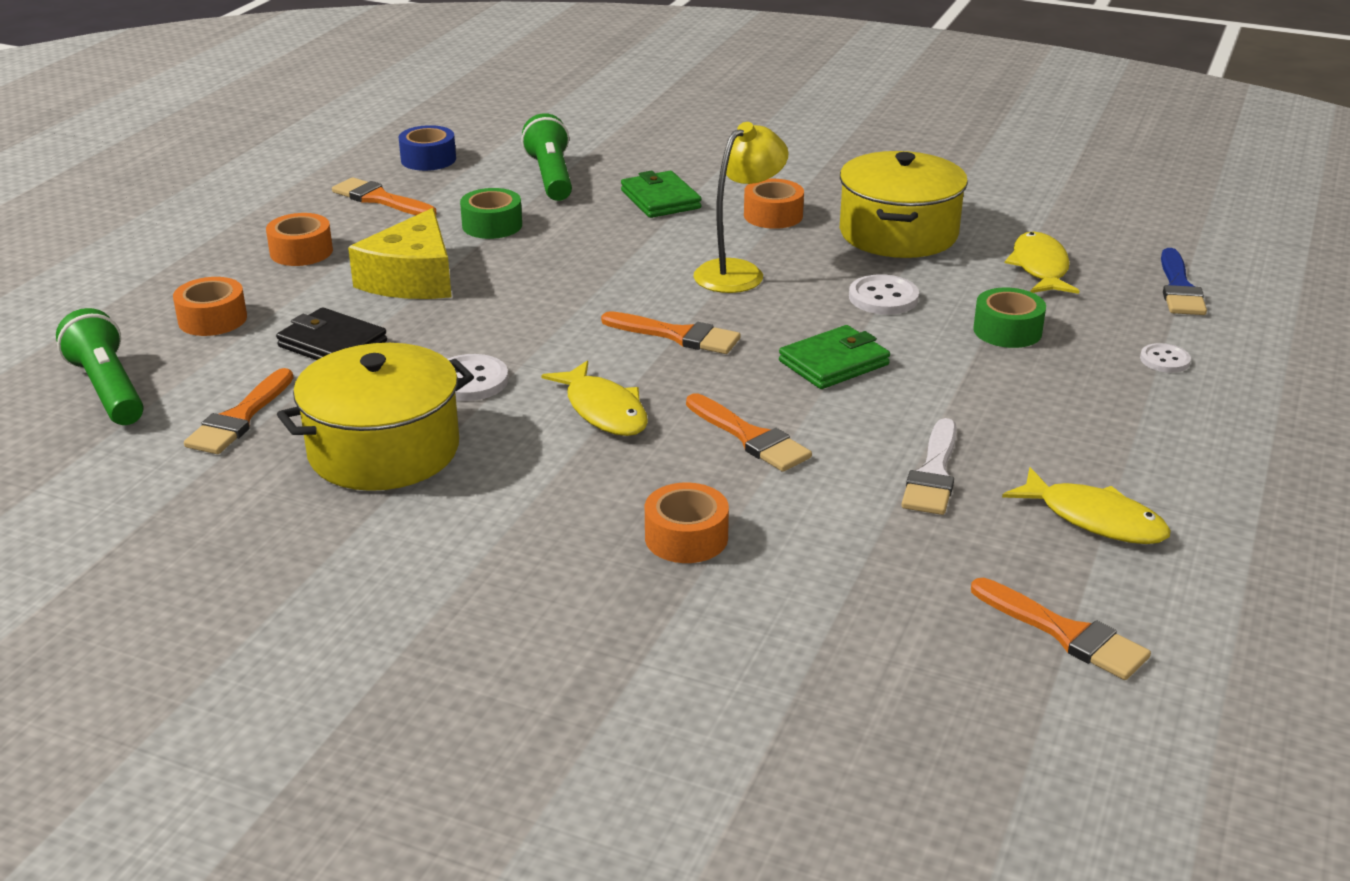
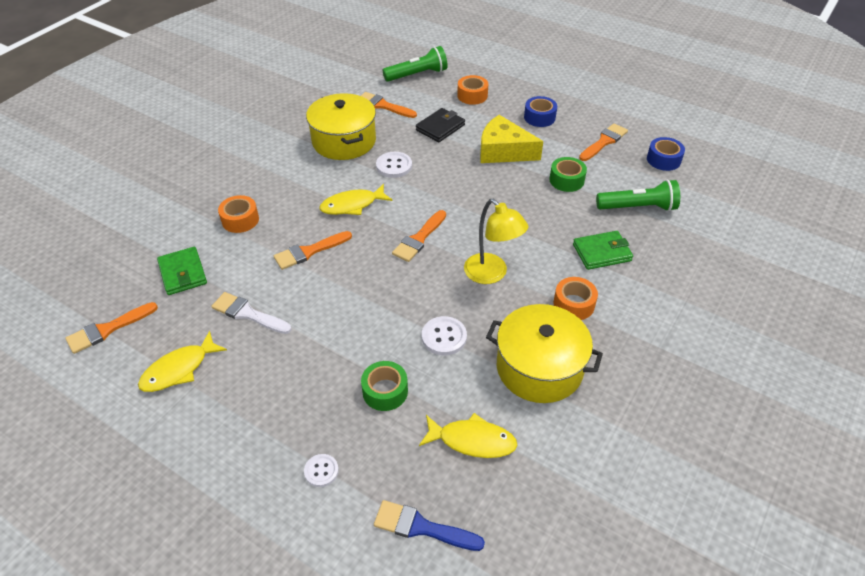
camera: 100 degrees right, 15 degrees up
orange tape [266,213,333,266] -> blue tape [524,96,557,127]
green wallet [779,325,890,389] -> green wallet moved to [157,247,207,295]

